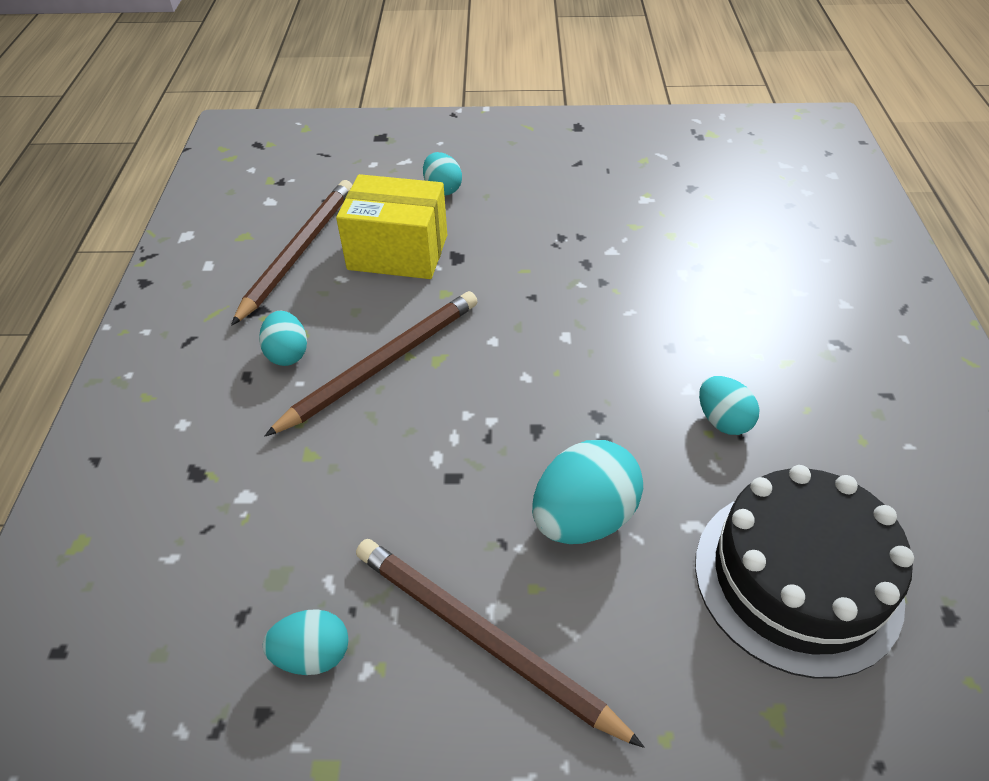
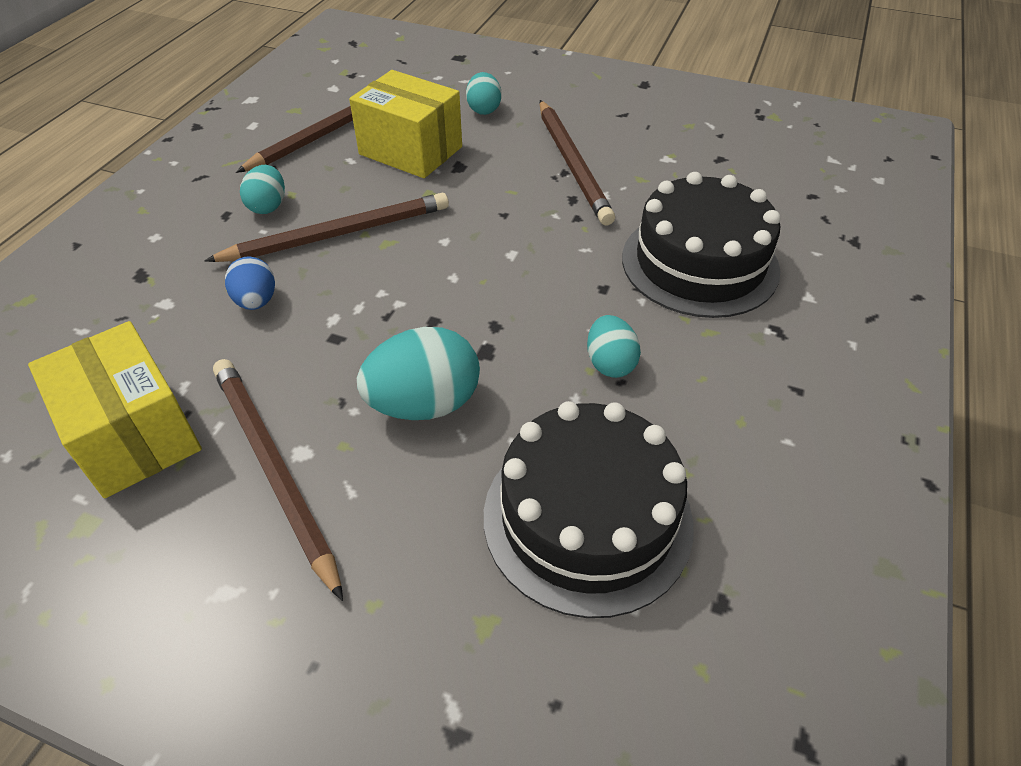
camera: 20 degrees right, 0 degrees up
turquoise egg [263,609,349,675] -> yellow box [28,321,202,498]
none -> blue egg [225,256,275,310]
none -> brown pencil [539,100,615,226]
none -> black cake [622,172,781,318]

